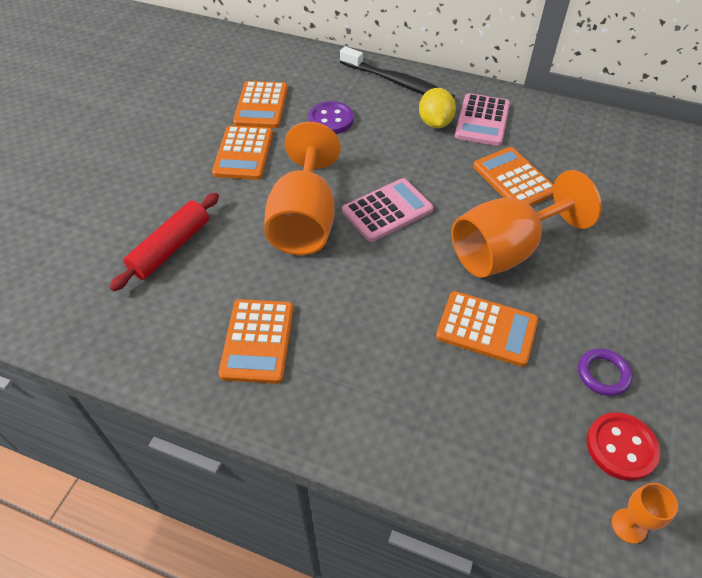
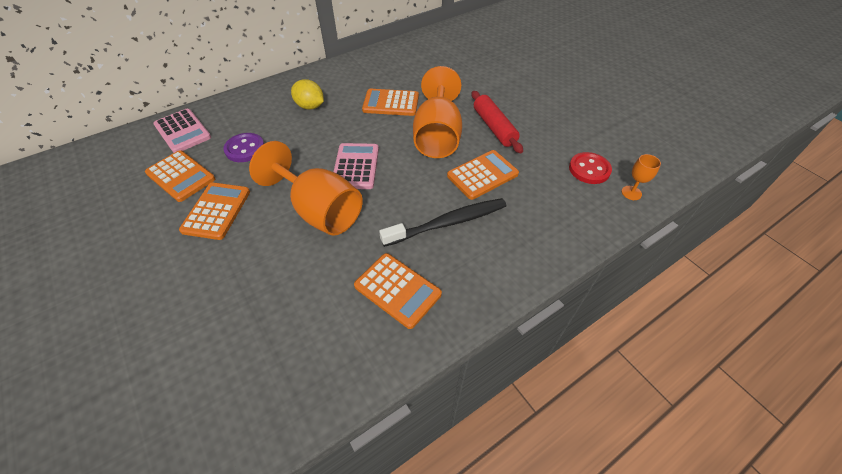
camera: 55 degrees left, 0 degrees up
red rolling pin [110,193,219,291] -> red rolling pin moved to [472,91,523,154]
orange calculator [212,126,273,180] -> orange calculator turned 120 degrees counterclockwise [179,182,250,240]
black toothbrush [340,46,455,98] -> black toothbrush moved to [379,198,506,247]
pink calculator [455,93,510,146] -> pink calculator moved to [153,109,211,153]
purple ring [578,348,633,396] -> none

